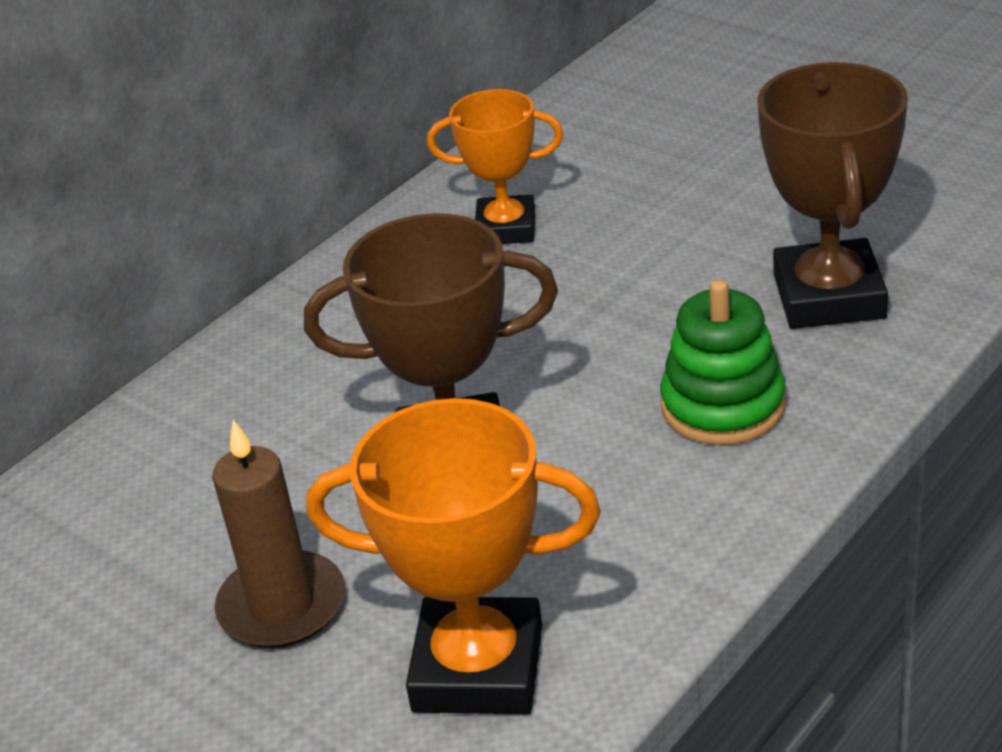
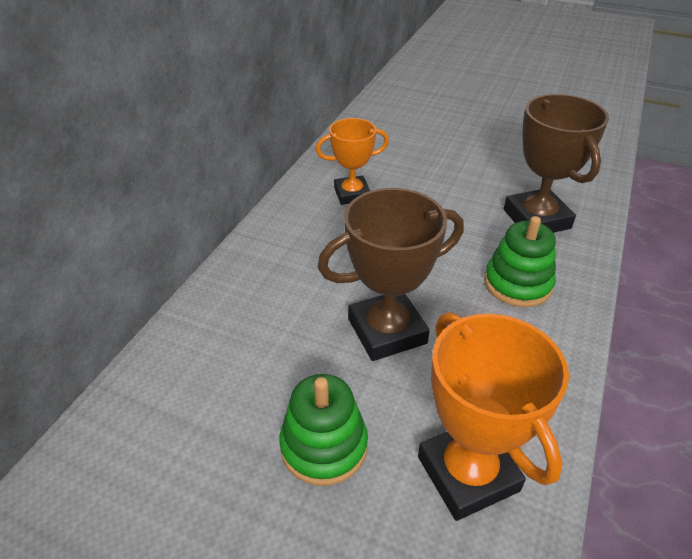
camera: 20 degrees left, 5 degrees up
brown candle [212,420,345,648] -> green stacking toy [279,374,368,486]
orange trophy [306,398,601,714] -> orange trophy turned 75 degrees clockwise [418,312,569,521]

